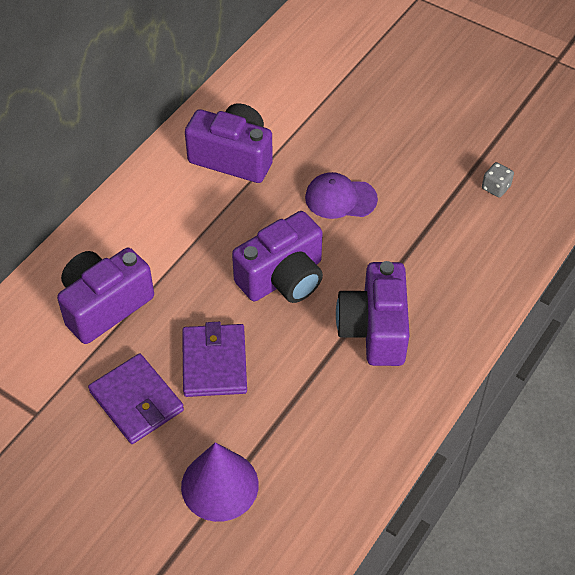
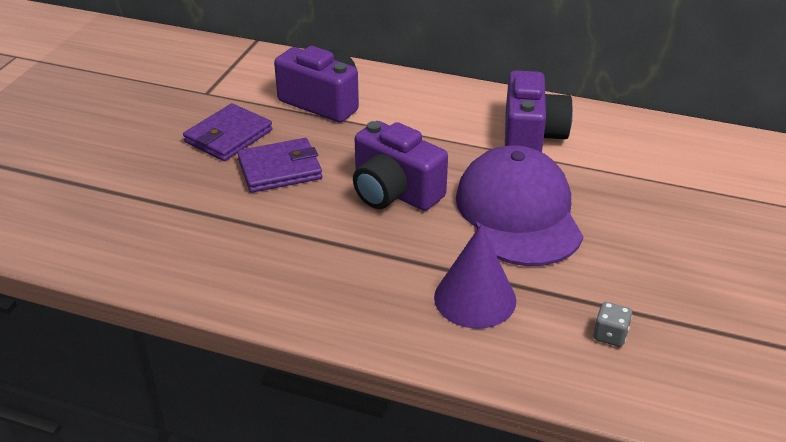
camera: 75 degrees right, 15 degrees down
purple cone [181,442,259,522] -> purple cone moved to [434,225,516,329]
purple cap [305,172,378,219] -> purple cap [456,145,583,266], size x1.96
purple camera [336,261,410,366] -> none

